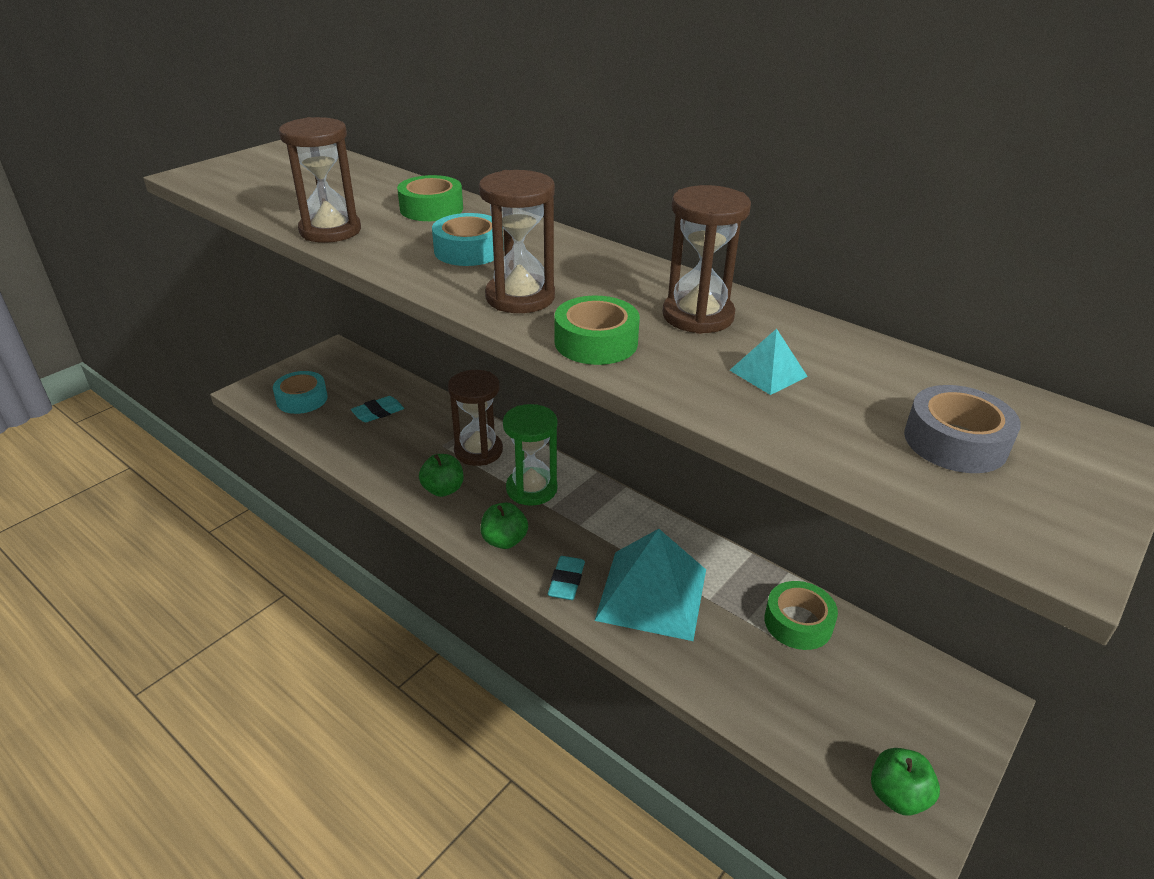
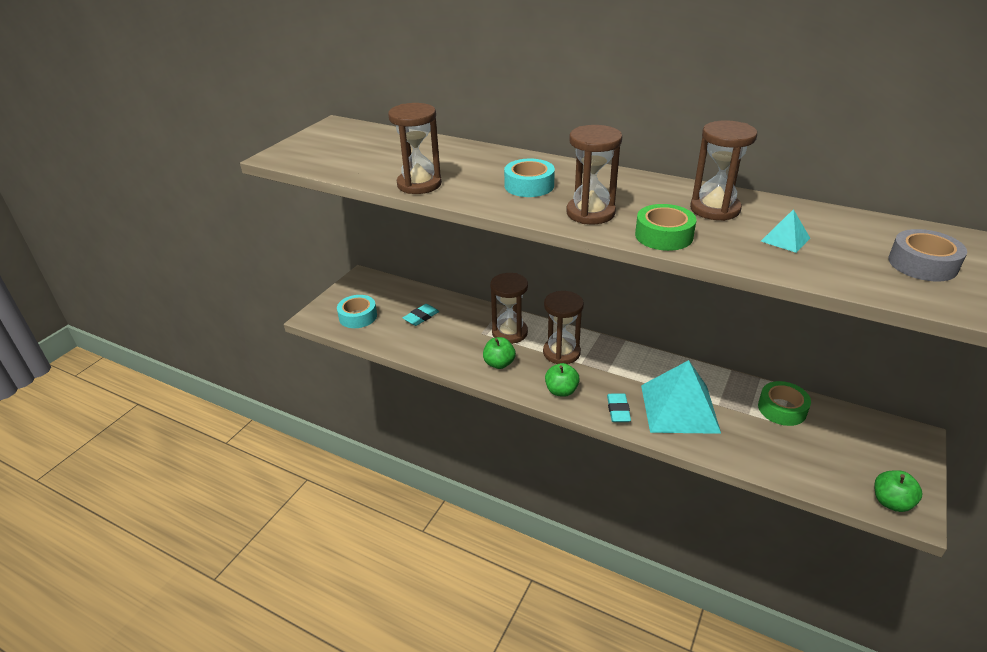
camera: 10 degrees left, 0 degrees up
green tape [397,175,463,221] -> none
green hourglass [503,404,557,506] -> brown hourglass [543,291,584,364]

